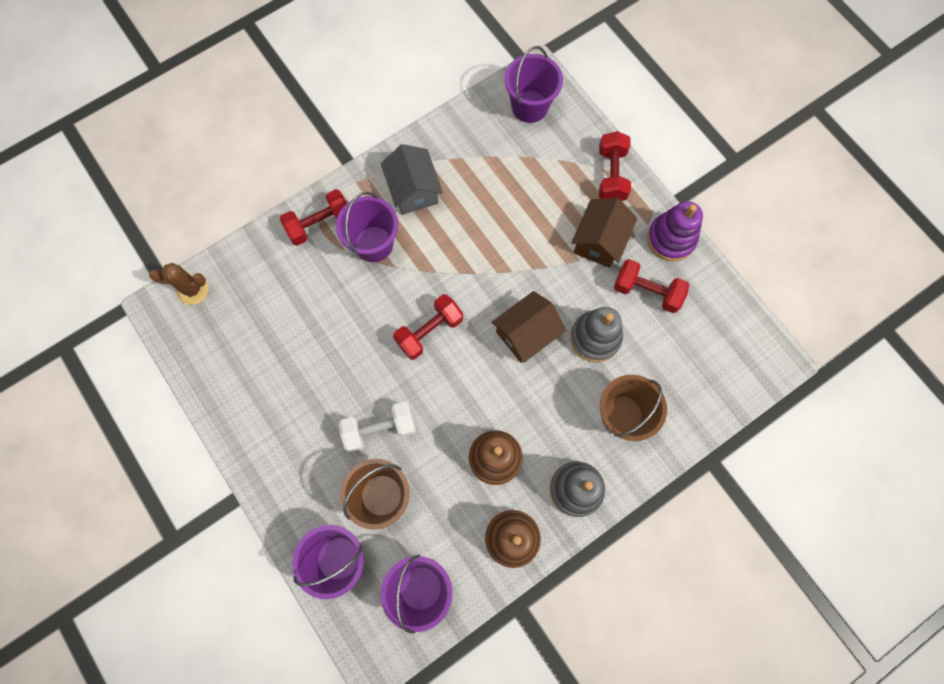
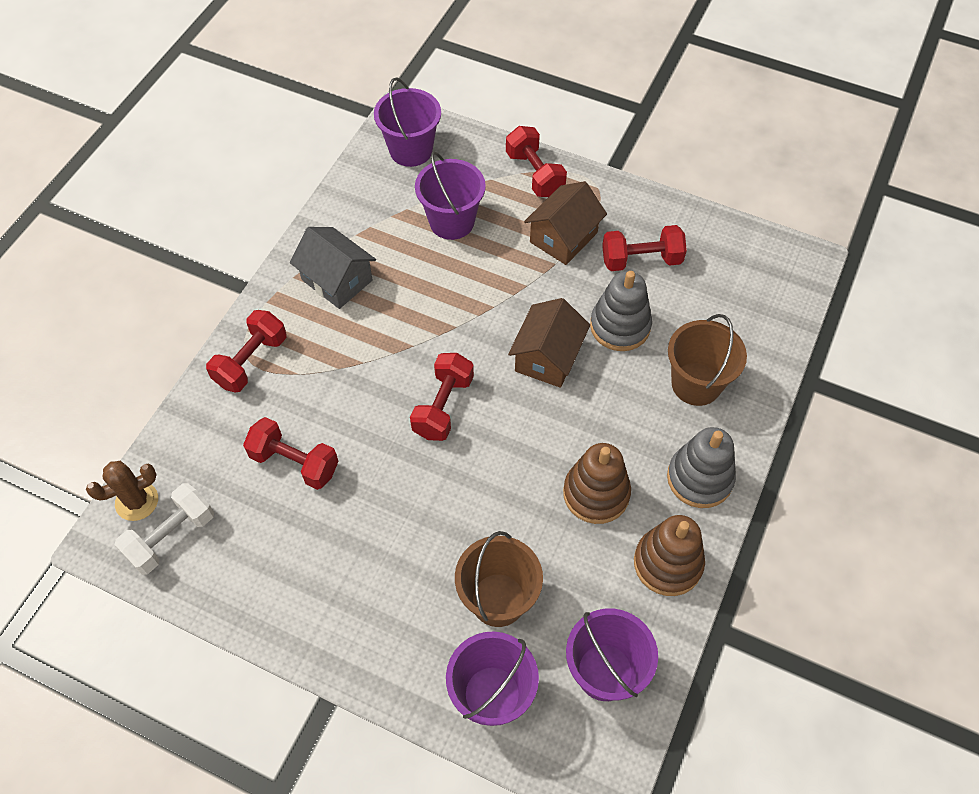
camera: 30 degrees left, 15 degrees down
purple bucket [336,192,398,262] -> purple bucket moved to [415,151,486,240]
white dumbbell [339,402,416,452] -> white dumbbell moved to [115,483,214,575]
brown house [571,198,637,268] -> brown house turned 45 degrees clockwise [524,181,607,265]
purple stacking toy [647,201,703,261] -> none
none -> red dumbbell [243,417,338,490]

